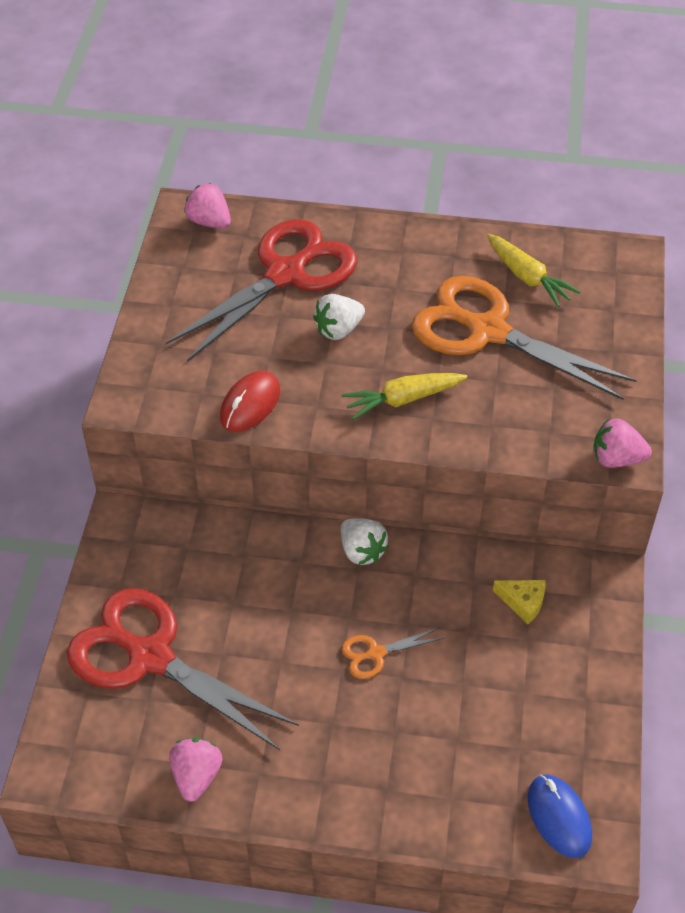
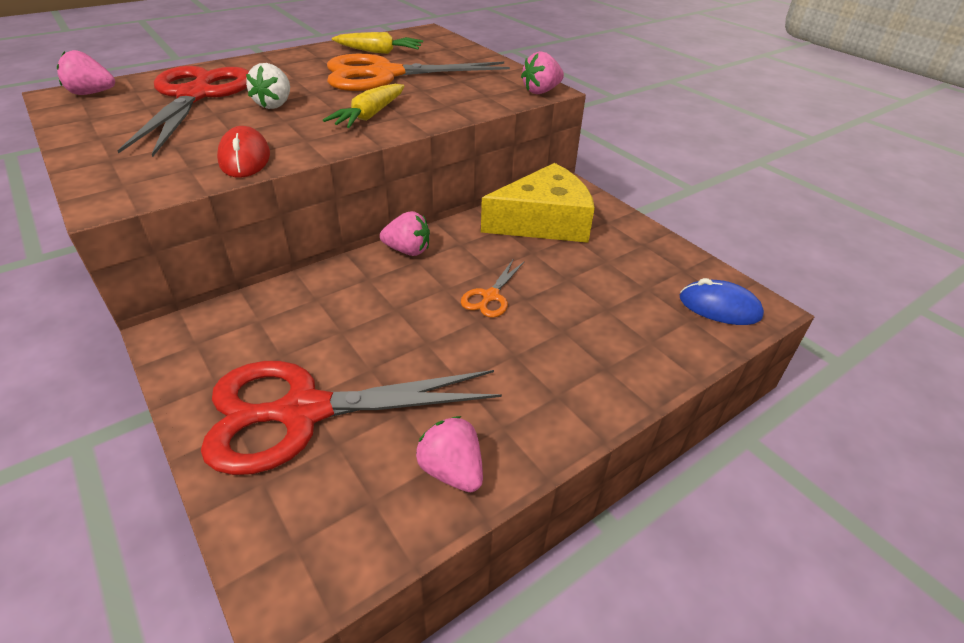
camera: 45 degrees left, 10 degrees down
white strawberry [341,518,389,565] -> pink strawberry [380,211,430,256]
yellow cheese [493,580,546,624] -> yellow cheese [481,163,595,243], size x2.48

